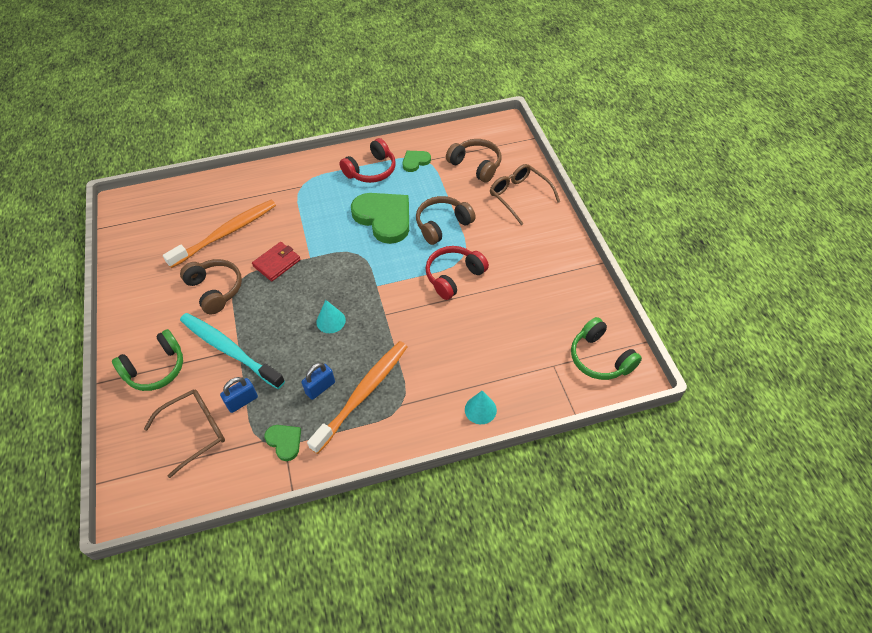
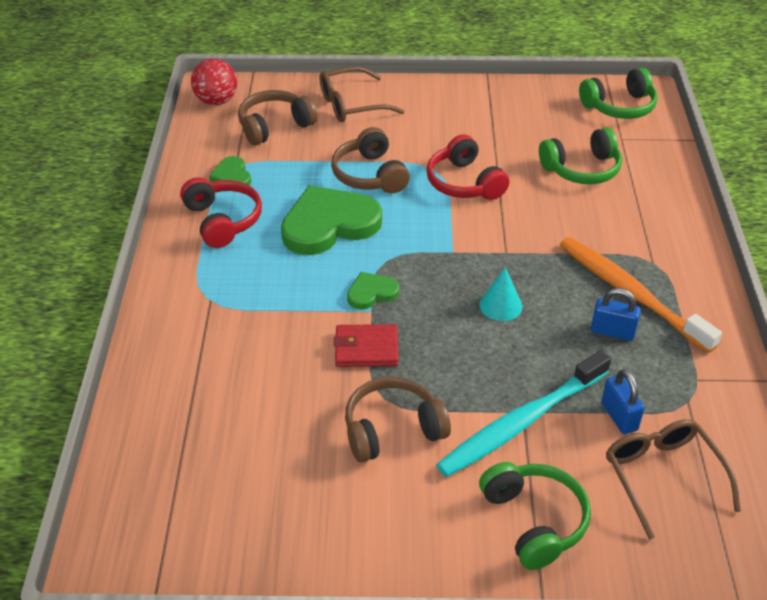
camera: 75 degrees left, 10 degrees down
orange toothbrush [163,200,276,268] -> none
red wallet [252,242,301,281] -> red wallet turned 60 degrees counterclockwise [334,324,398,367]
green heart [264,425,301,461] -> green heart moved to [347,272,399,310]
blue padlock [301,363,335,400] -> blue padlock turned 45 degrees counterclockwise [591,288,641,341]
turquoise cone [465,391,497,424] -> none
none -> red ball [191,58,237,105]
none -> green headphones [539,127,622,184]

